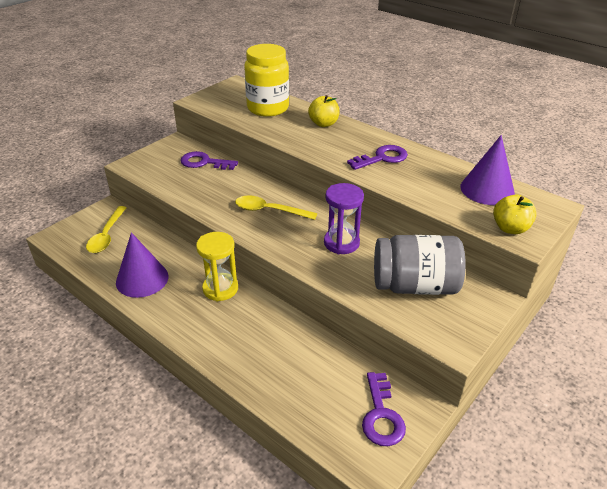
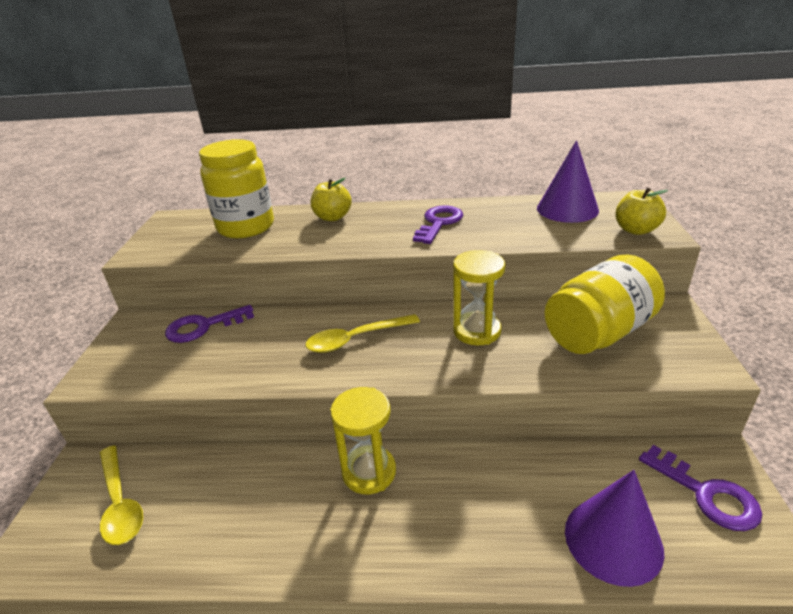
camera: 35 degrees left, 5 degrees down
purple cone [116,232,169,298] -> purple cone moved to [565,470,664,587]
purple hourglass [324,183,364,254] -> yellow hourglass [453,250,505,345]
grey jar [374,235,466,295] -> yellow jar [545,254,665,354]

